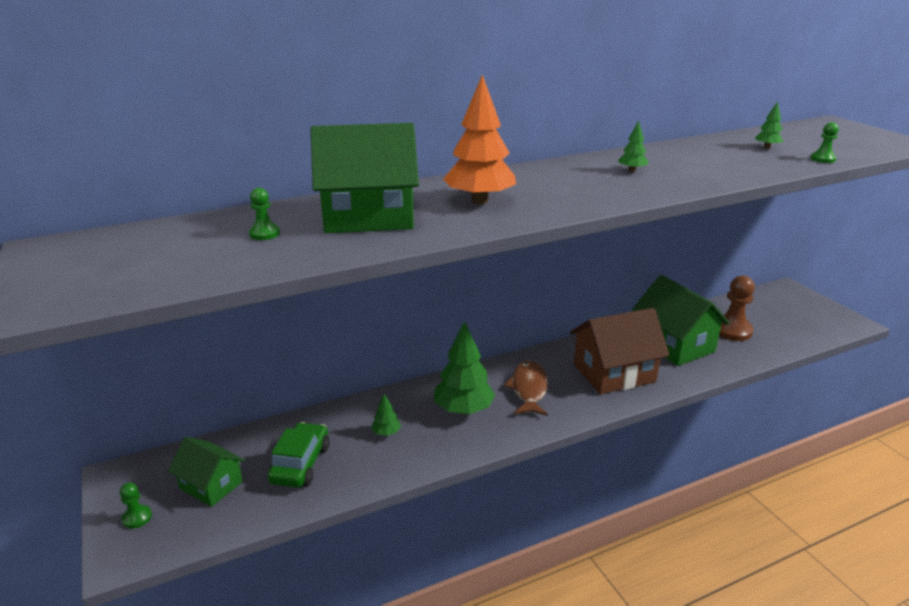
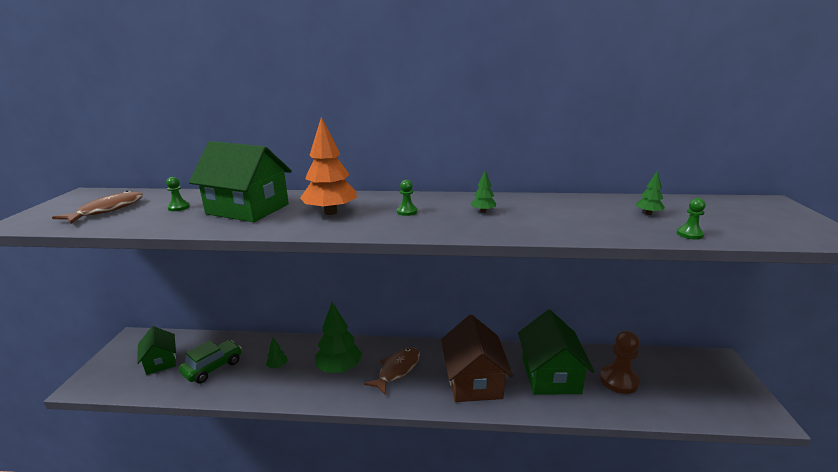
camera: 30 degrees right, 5 degrees down
green pawn [120,483,152,529] -> green pawn moved to [397,180,417,216]
brown house [570,308,670,394] -> brown house turned 75 degrees clockwise [441,315,513,402]
none -> brown fish [52,191,144,224]

